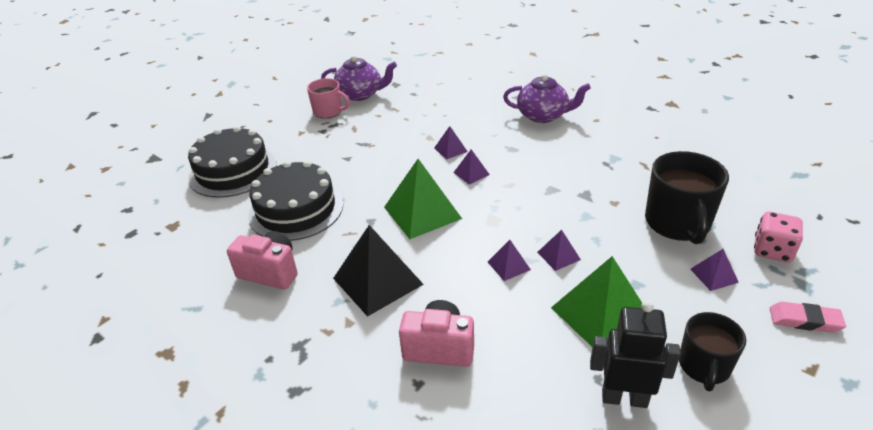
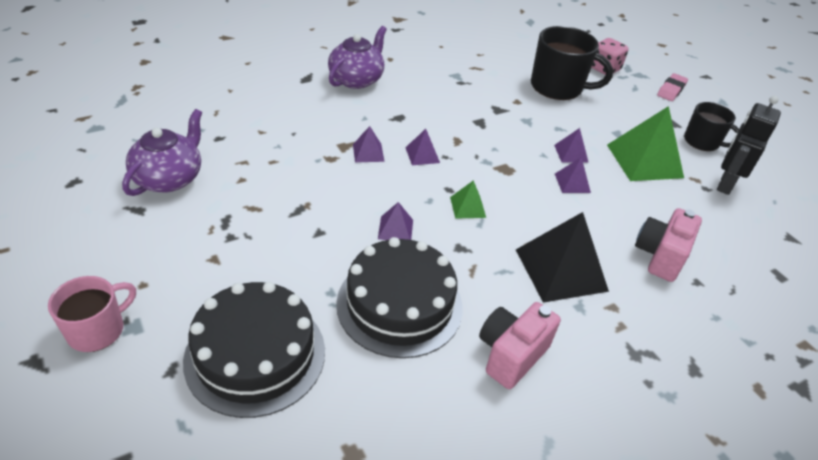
camera: 75 degrees left, 5 degrees up
pink mug [307,78,350,118] -> pink mug moved to [48,276,136,352]
green pyramid [384,159,462,239] -> green pyramid [450,180,486,219], size x0.48
purple pyramid [690,249,739,291] -> purple pyramid moved to [378,202,413,240]

